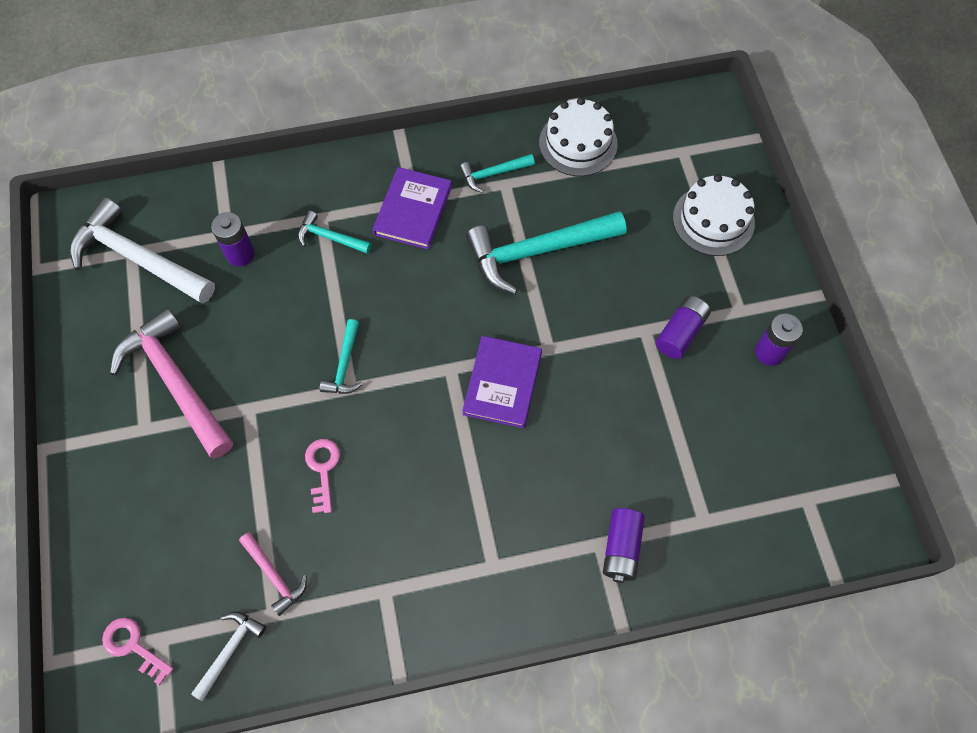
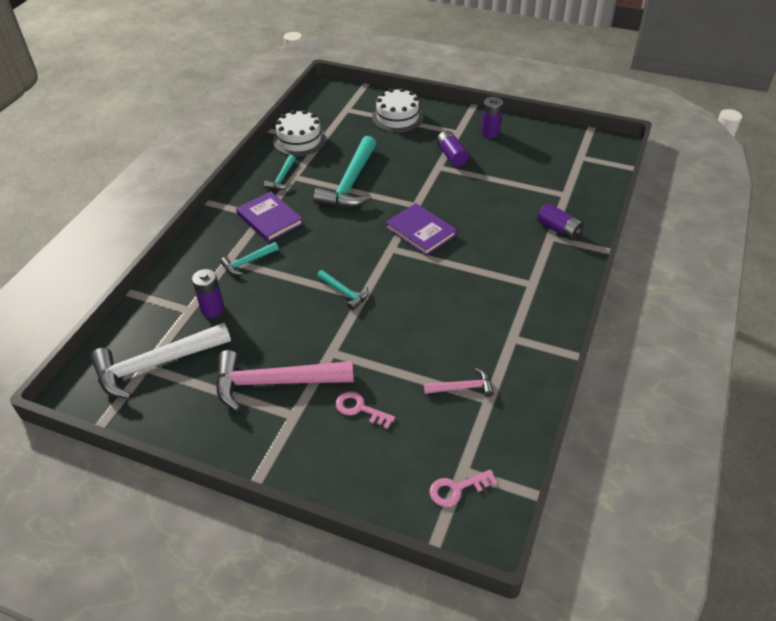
camera: 55 degrees left, 20 degrees down
white hammer [191,611,266,701] -> none
pink key [305,439,340,513] -> pink key moved to [335,391,395,429]

